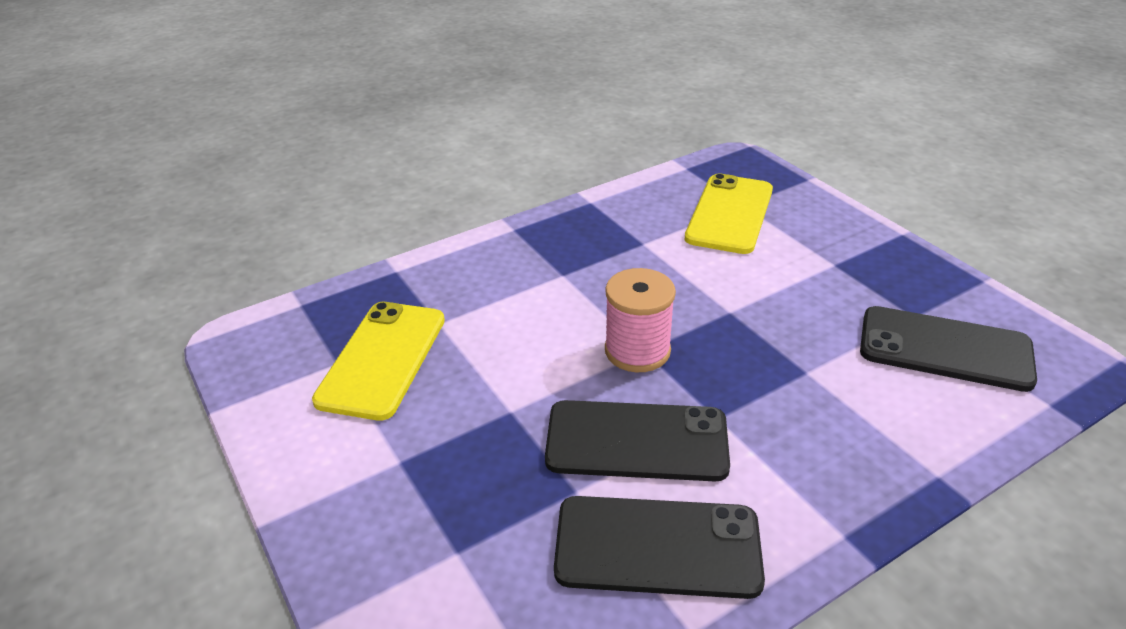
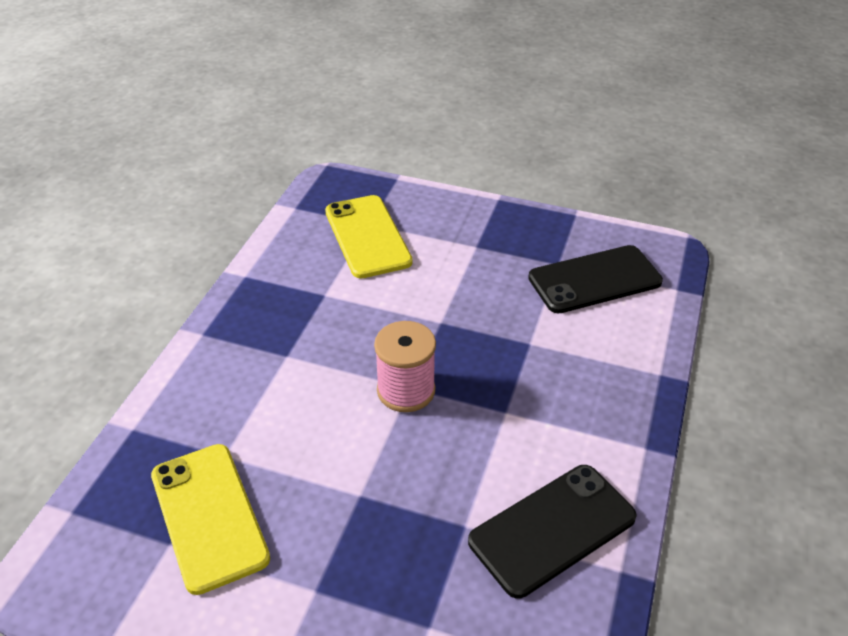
camera: 40 degrees left, 5 degrees up
black phone [545,400,730,481] -> none

